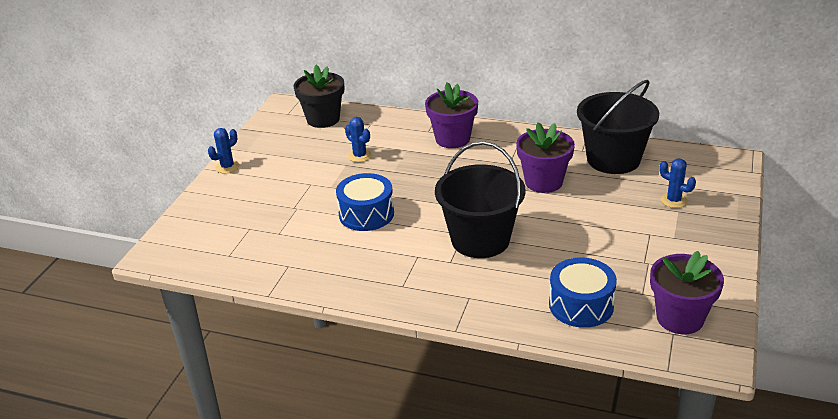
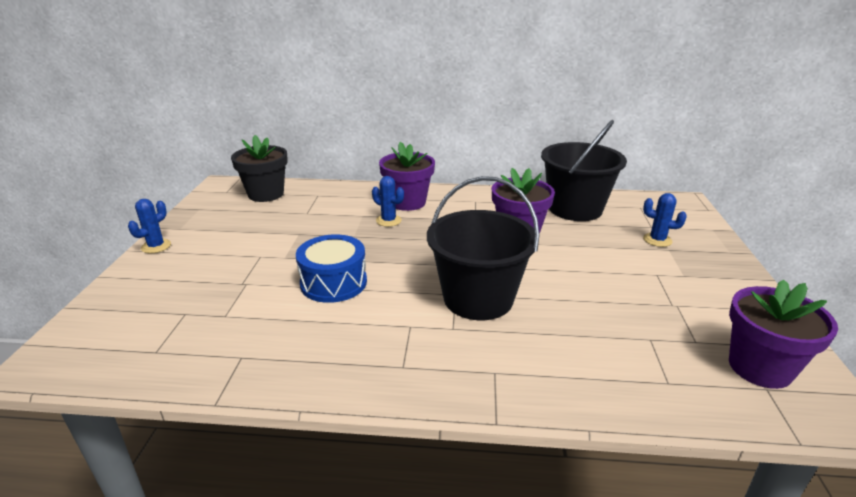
camera: 15 degrees left, 5 degrees down
blue cactus [345,117,372,162] -> blue cactus moved to [372,176,404,227]
blue drum [549,257,617,328] -> none

